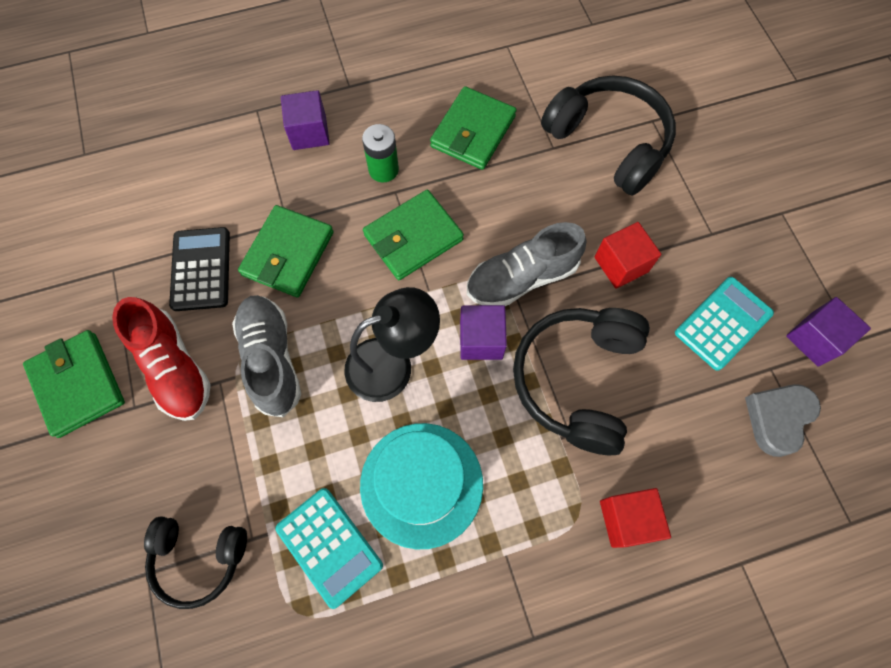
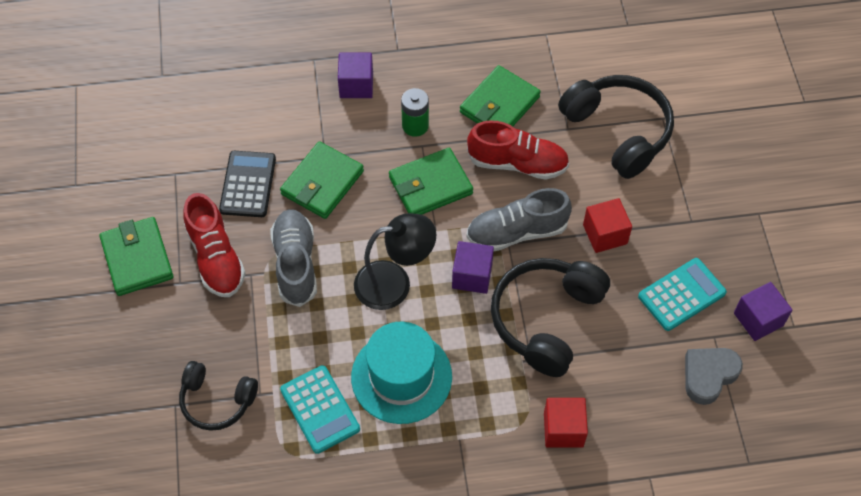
camera: 10 degrees right, 10 degrees down
none -> red shoe [467,120,569,180]

